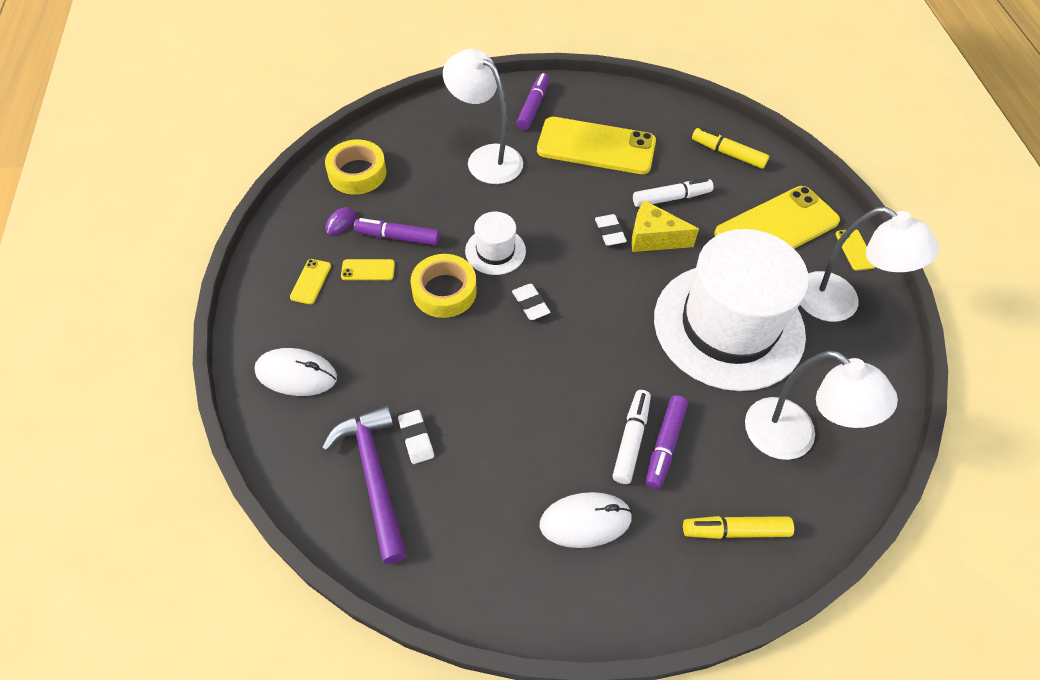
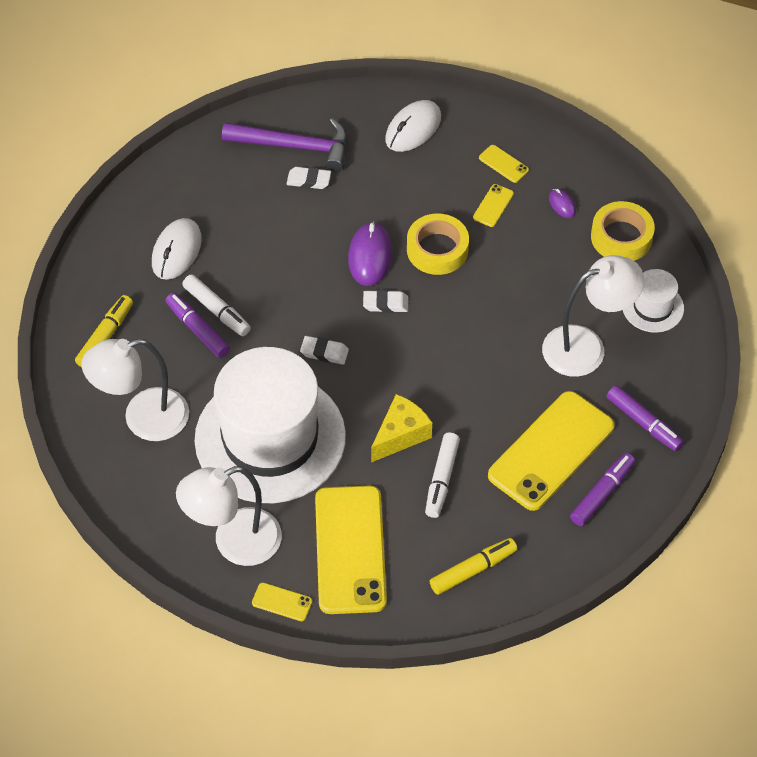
camera: 120 degrees right, 0 degrees up
purple marker [354,218,440,246] -> purple marker moved to [570,453,635,526]
white hat [465,212,526,275] -> white hat moved to [623,269,684,333]
white eraser [595,214,627,246] -> white eraser moved to [300,336,349,365]
none -> purple mouse [348,222,392,286]

